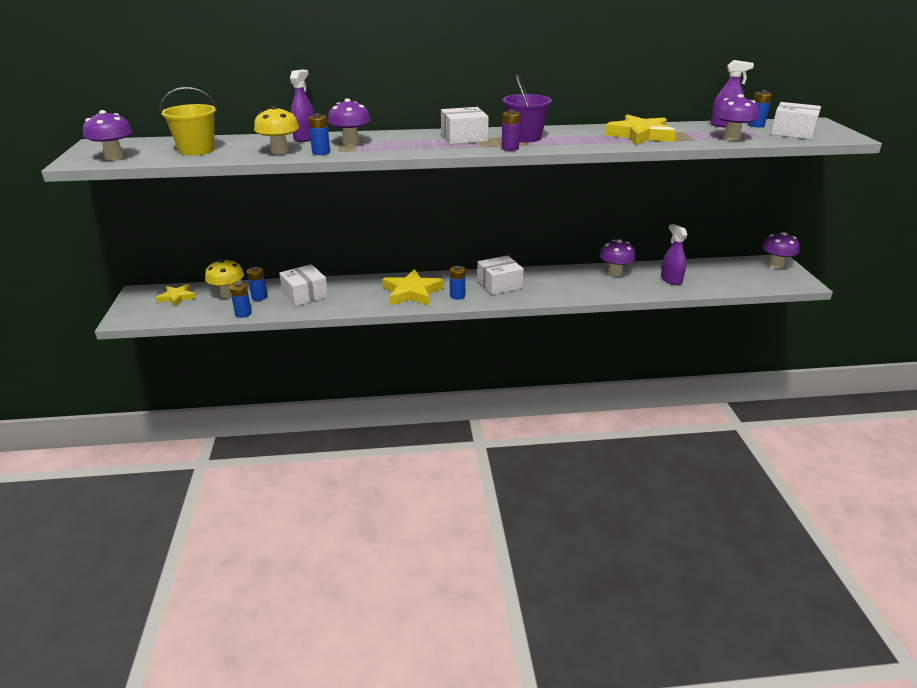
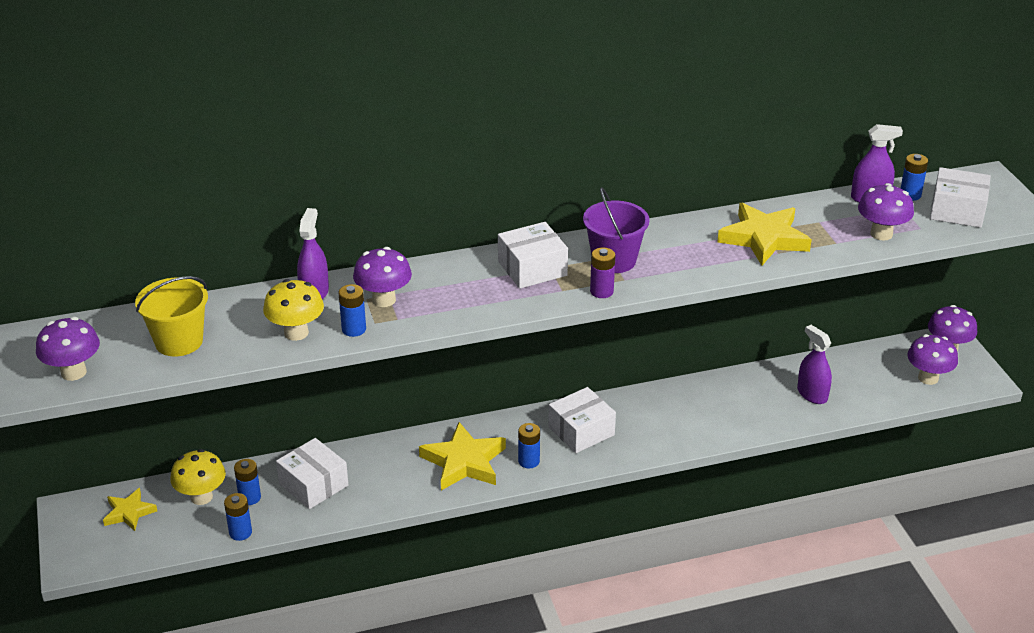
camera: 10 degrees left, 5 degrees up
purple mushroom [599,239,636,277] -> purple mushroom moved to [907,334,958,385]

